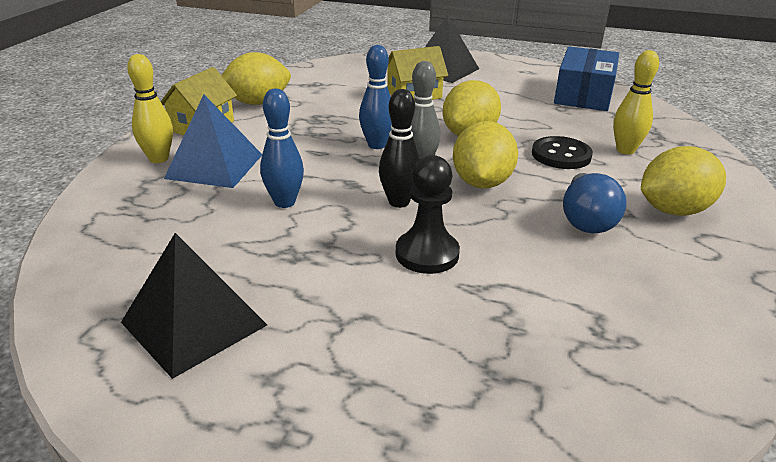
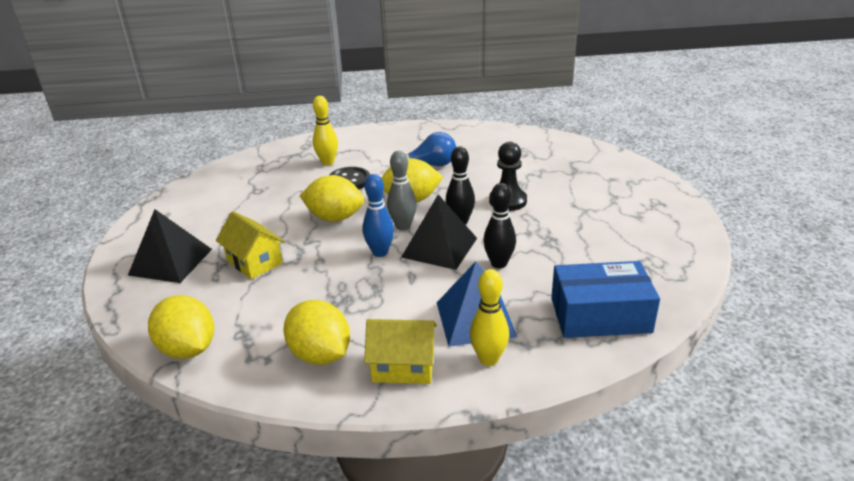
camera: 110 degrees left, 0 degrees up
black pyramid [121,233,267,379] -> black pyramid moved to [401,194,477,270]
blue bowling pin [260,89,304,208] -> black bowling pin [483,183,516,269]
blue box [554,47,619,111] -> blue box moved to [551,261,660,338]
yellow lemon [641,146,726,216] -> yellow lemon moved to [148,295,214,359]

